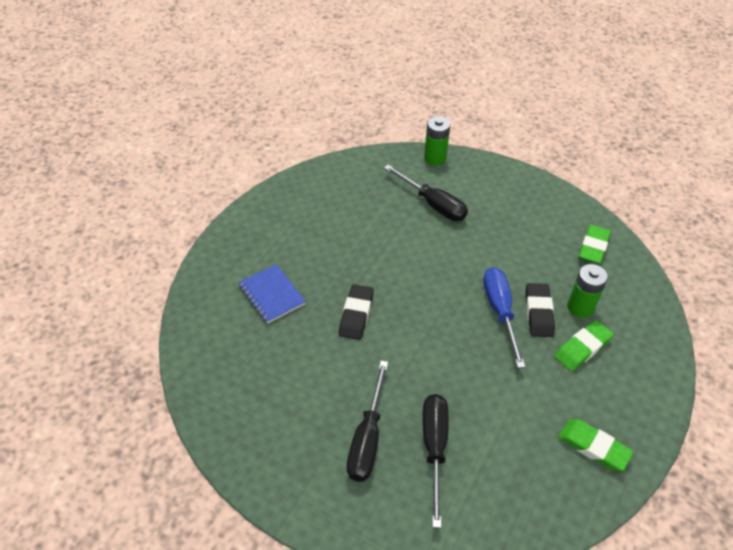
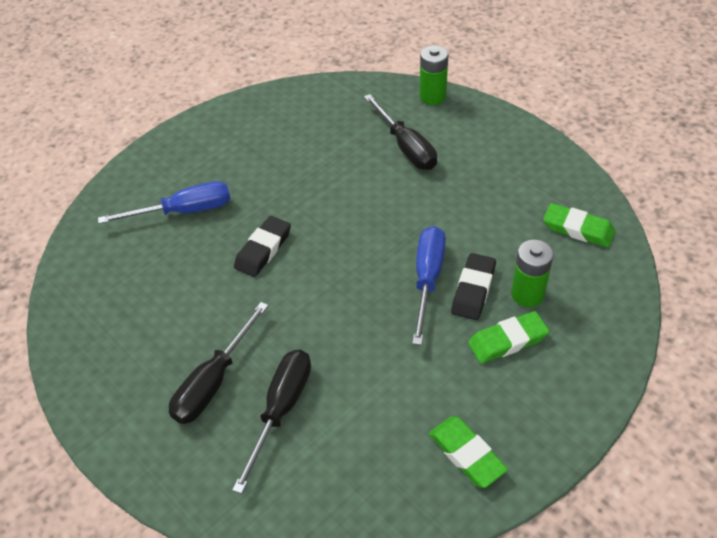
camera: 20 degrees right, 0 degrees up
blue notebook [238,264,306,324] -> blue screwdriver [98,181,230,224]
green eraser [579,225,611,264] -> green eraser turned 75 degrees clockwise [543,203,615,248]

